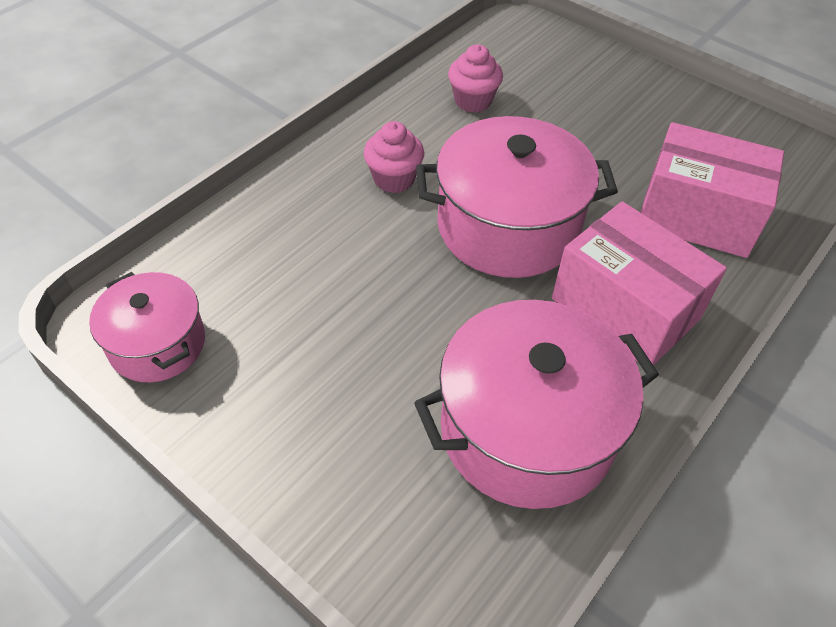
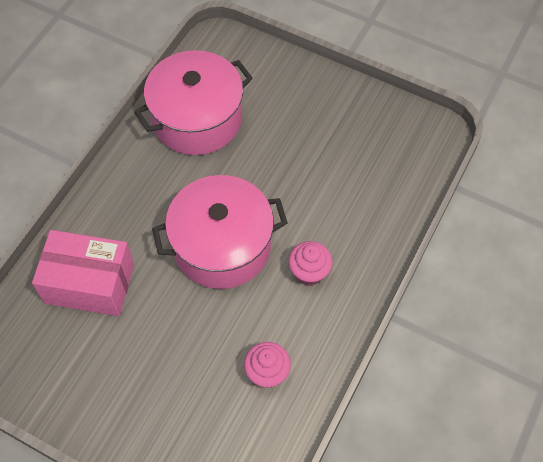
camera: 170 degrees right, 10 degrees up
pink pot [89,272,205,382] -> none
pink box [552,201,727,366] -> none

